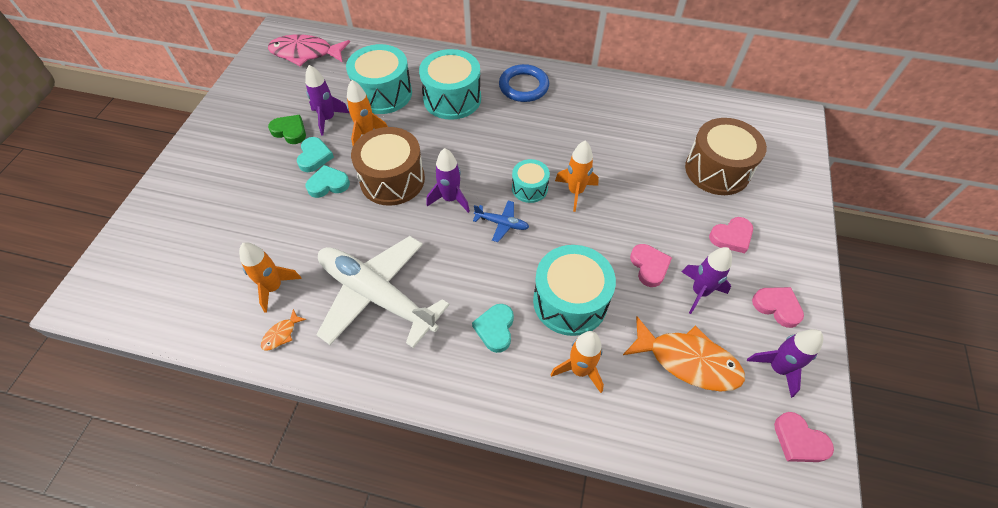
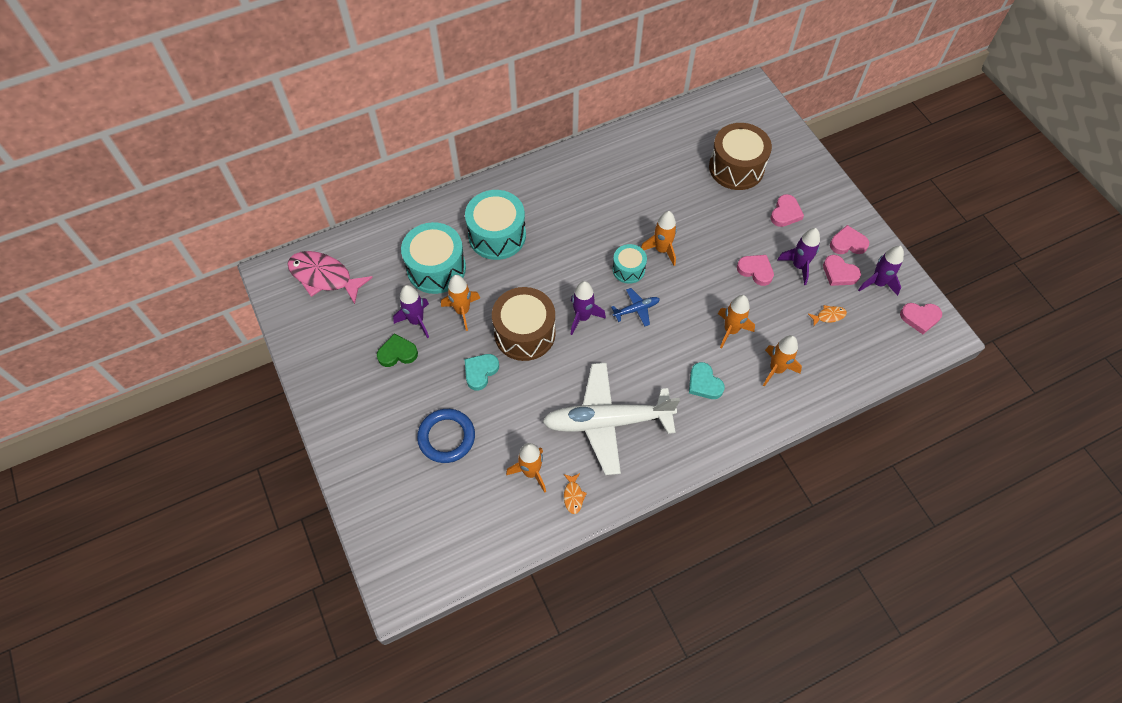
camera: 40 degrees left, 5 degrees up
pink fish [268,34,350,66] -> pink fish turned 60 degrees clockwise [287,251,373,304]
turquoise heart [297,137,334,172] -> none
blue ring [499,64,549,102] -> blue ring moved to [417,409,475,463]
turquoise drum [533,245,616,336] -> orange rocket [718,295,755,349]
orange fish [623,317,745,392] -> orange fish [808,305,847,326], size x0.43
none -> pink heart [823,255,861,286]

